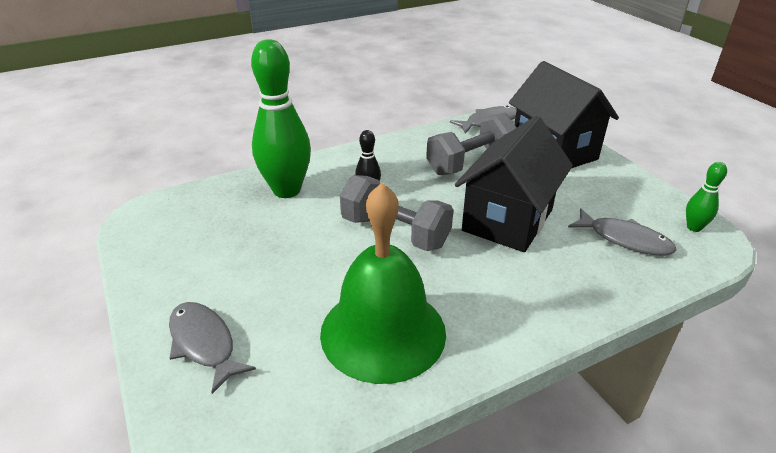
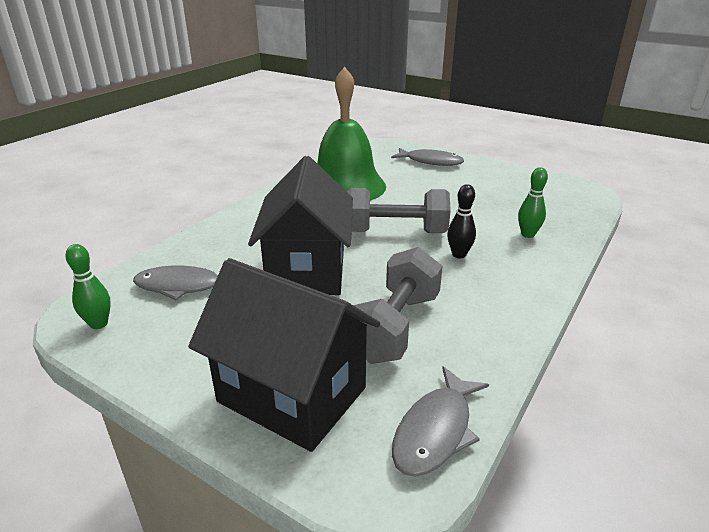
camera: 150 degrees right, 5 degrees down
green bowling pin [251,39,311,198] -> green bowling pin [518,167,548,238], size x0.45

